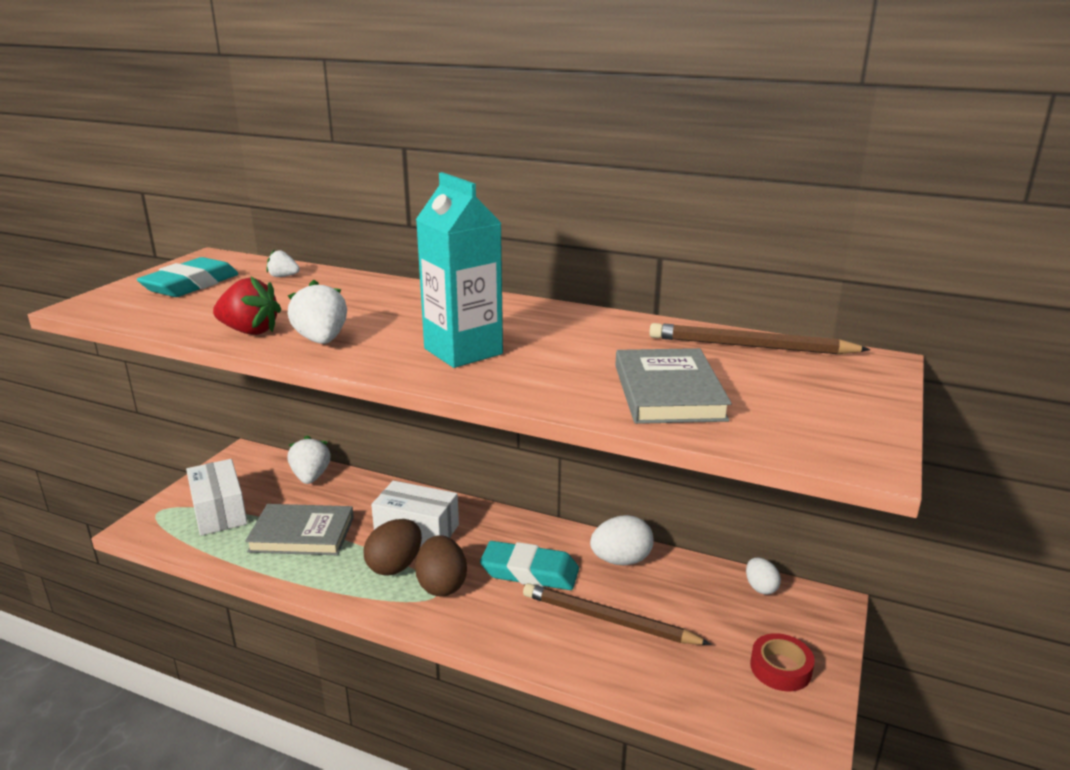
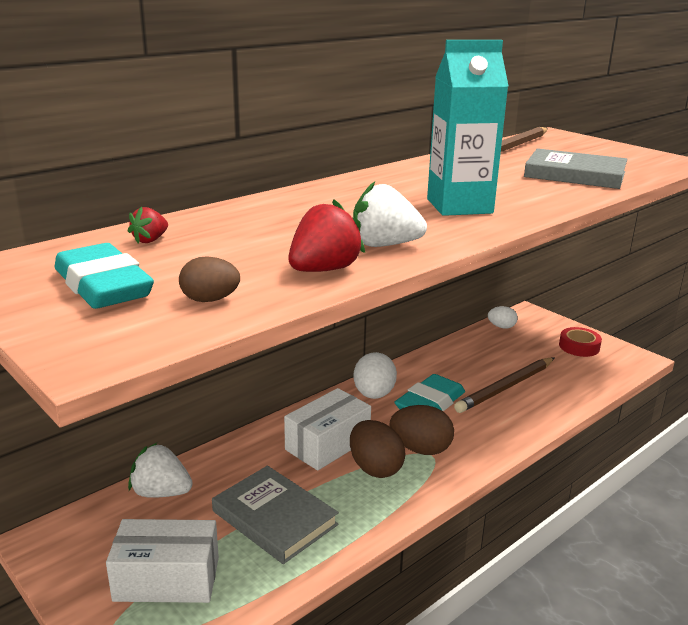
camera: 65 degrees left, 0 degrees up
grey book [245,504,354,555] -> grey book turned 75 degrees counterclockwise [212,466,339,564]
white strawberry [266,249,300,277] -> red strawberry [128,207,168,243]
white egg [590,515,654,565] -> white egg moved to [353,352,397,399]
none -> brown egg [179,256,240,302]

